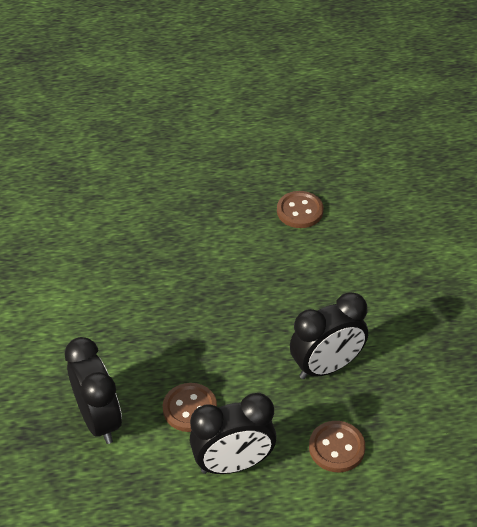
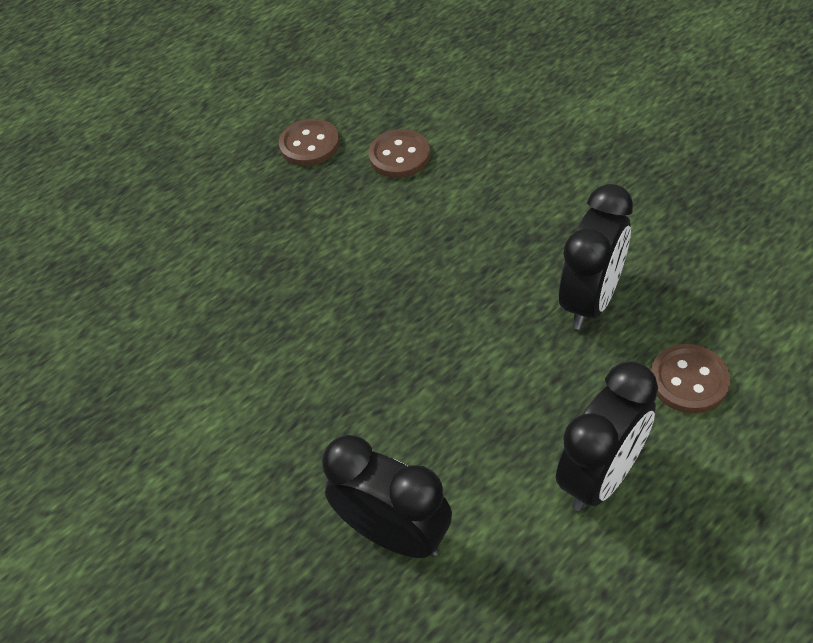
camera: 30 degrees left, 5 degrees up
brown button [163,383,217,432] -> brown button moved to [279,119,340,166]

